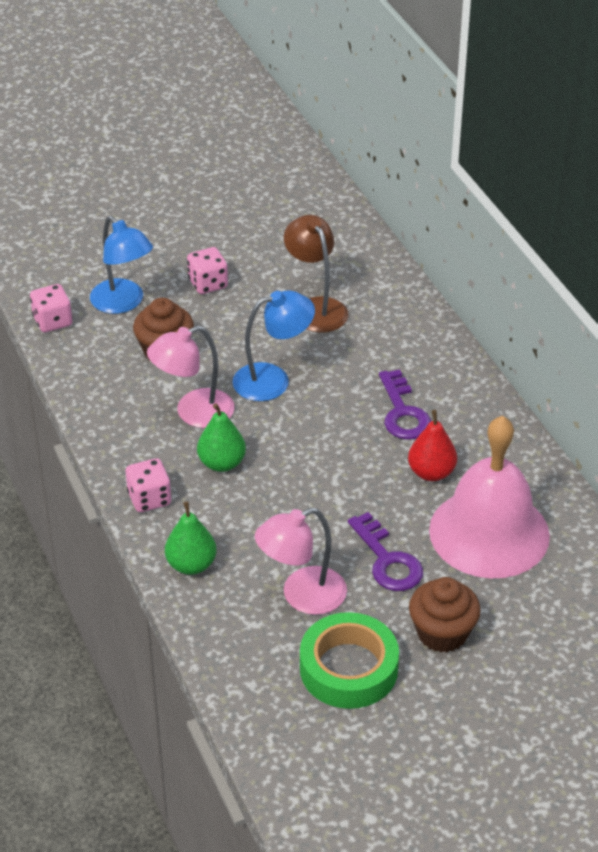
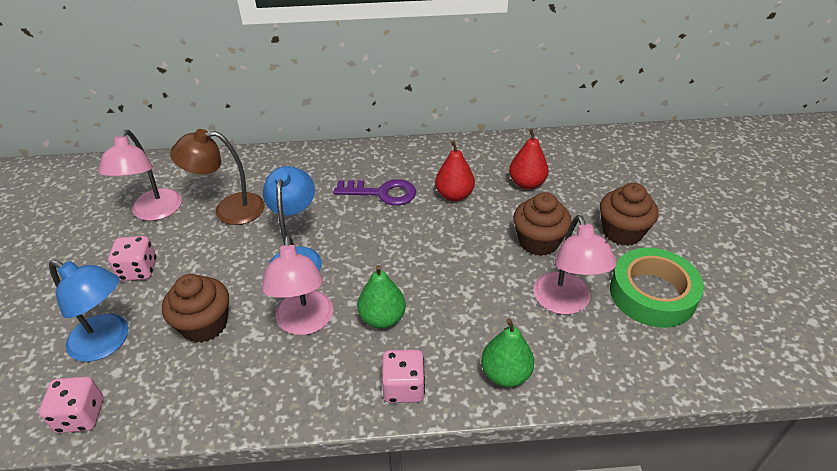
camera: 70 degrees left, 0 degrees up
blue lamp [90,216,153,314] -> blue lamp turned 45 degrees clockwise [49,260,128,362]
purple key [348,512,423,591] -> brown cupcake [513,192,572,256]
pink bell [429,416,550,579] -> red pear [509,129,549,189]
none -> pink lamp [98,130,182,221]

